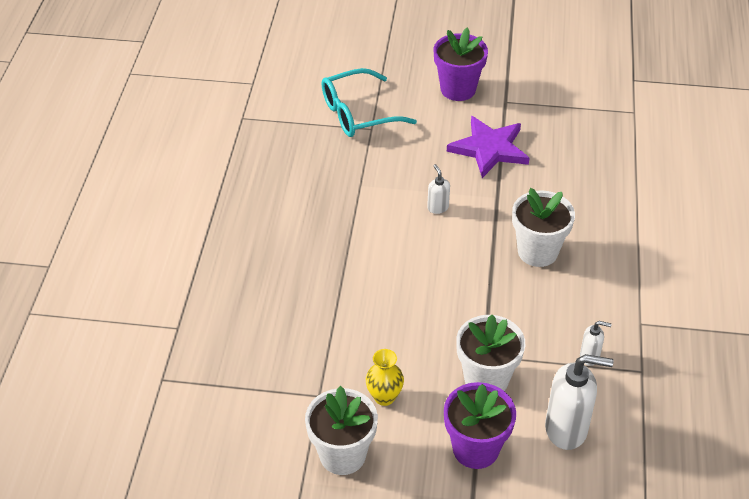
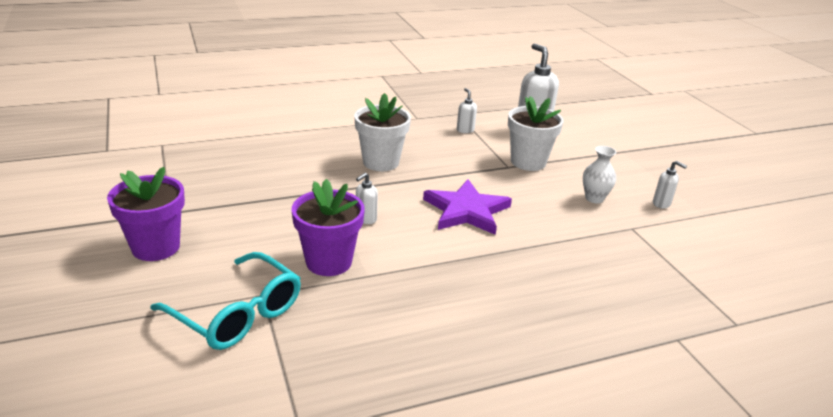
camera: 120 degrees left, 15 degrees down
white flower pot [305,386,378,475] -> white soap dispenser [653,161,687,208]
yellow vase [366,349,404,406] -> white vase [583,146,616,203]
purple flower pot [444,382,516,469] -> purple flower pot moved to [292,179,365,276]
purple star [447,116,529,178] -> purple star moved to [423,179,512,235]

